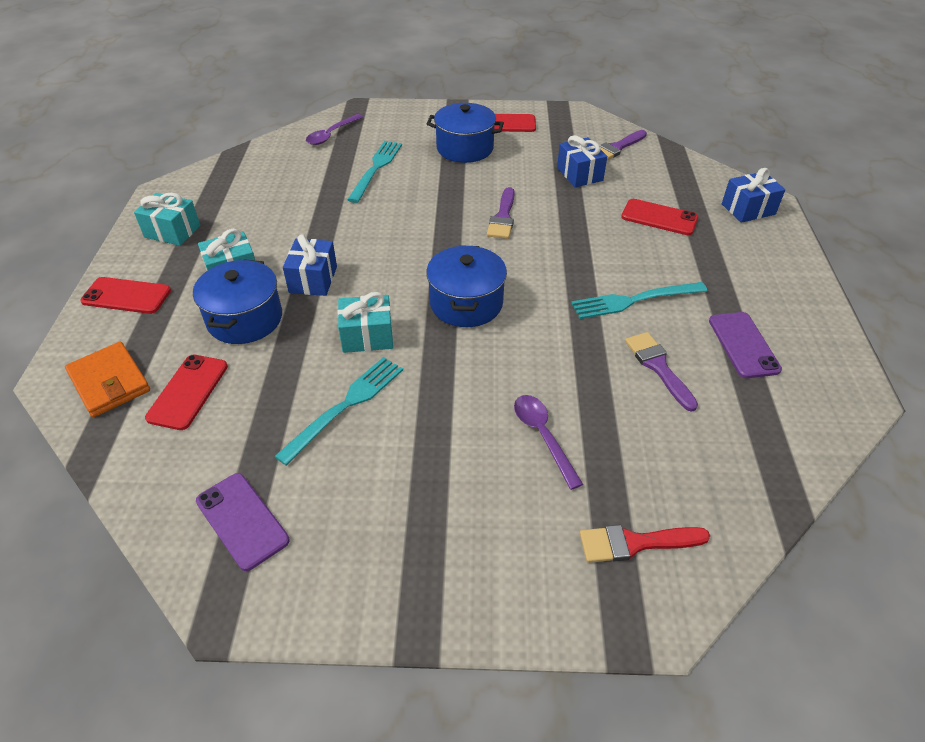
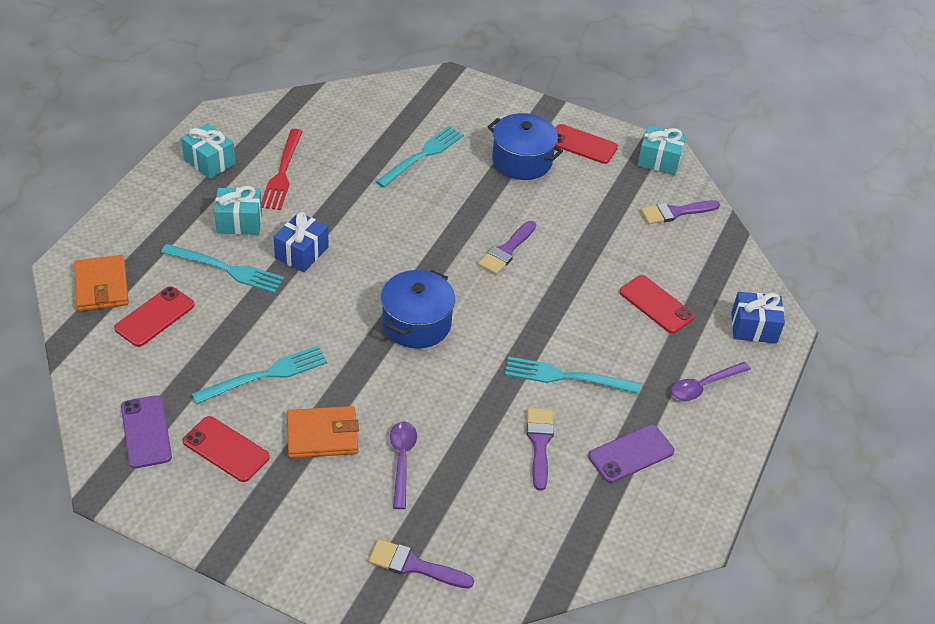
camera: 20 degrees right, 0 degrees up
red phone [80,277,171,314] -> red phone moved to [183,416,270,482]
blue pot [193,259,282,344] -> turquoise fork [161,244,284,293]
purple spoon [306,114,363,145] -> purple spoon moved to [671,362,751,401]
turquoise gift [338,292,393,353] -> turquoise gift moved to [637,126,686,175]
blue gift [557,135,607,187] -> none
red brush [580,525,710,563] -> purple brush [369,539,474,589]
purple phone [709,312,782,378] -> purple phone turned 45 degrees clockwise [588,425,674,483]
none -> red fork [261,129,303,210]
none -> orange wallet [287,406,359,458]

